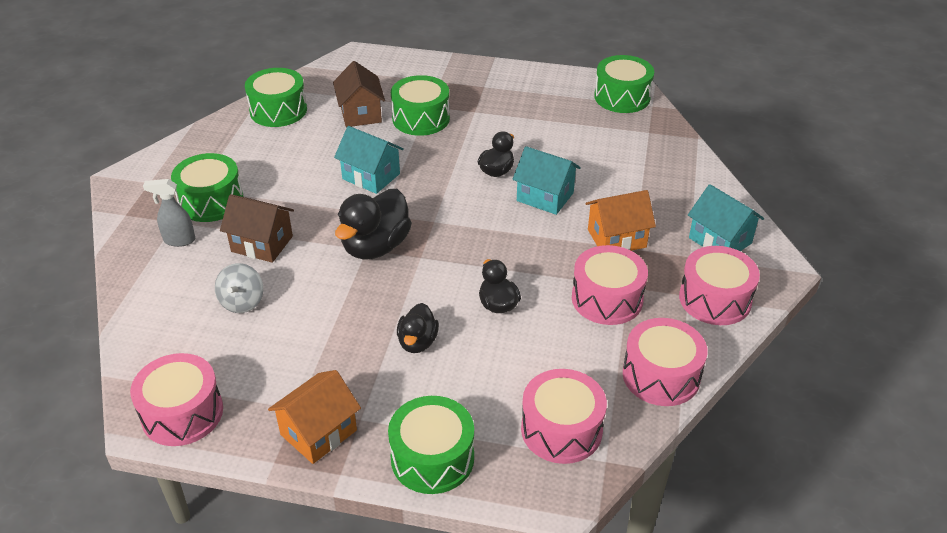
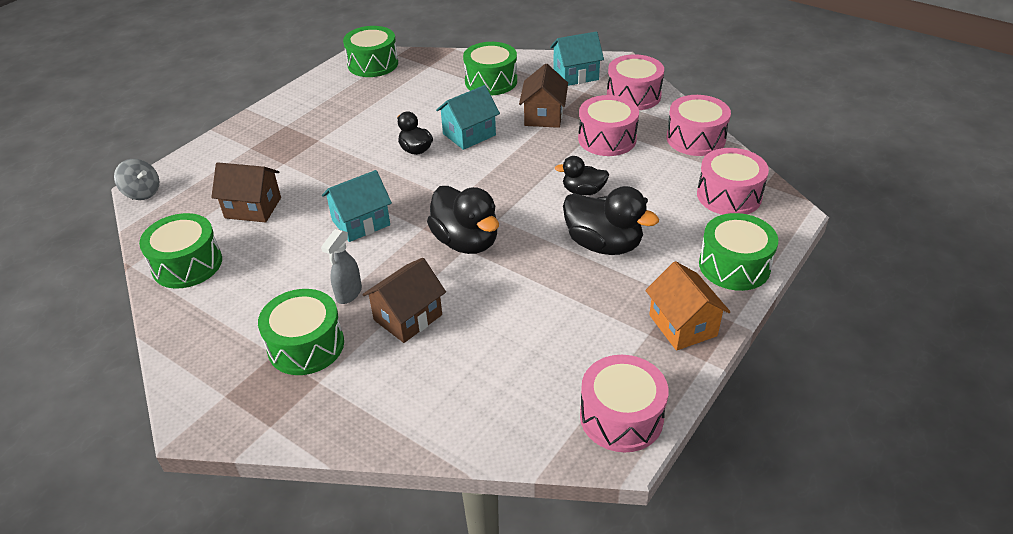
camera: 65 degrees left, 0 degrees up
grey spray bottle [143,179,195,247] -> grey spray bottle moved to [321,229,362,304]
grey spinning top [215,263,263,313] -> grey spinning top moved to [114,159,159,200]
green drum [391,75,450,136] -> green drum moved to [463,42,517,95]
black duck [397,303,439,353] -> black duck [563,186,659,255], size x1.72
orange house [585,190,656,251] -> brown house [519,63,568,128]

